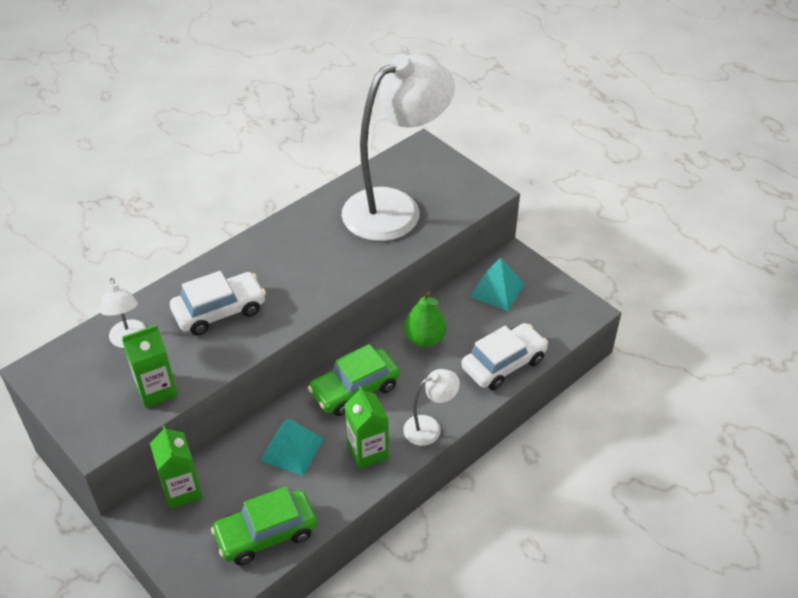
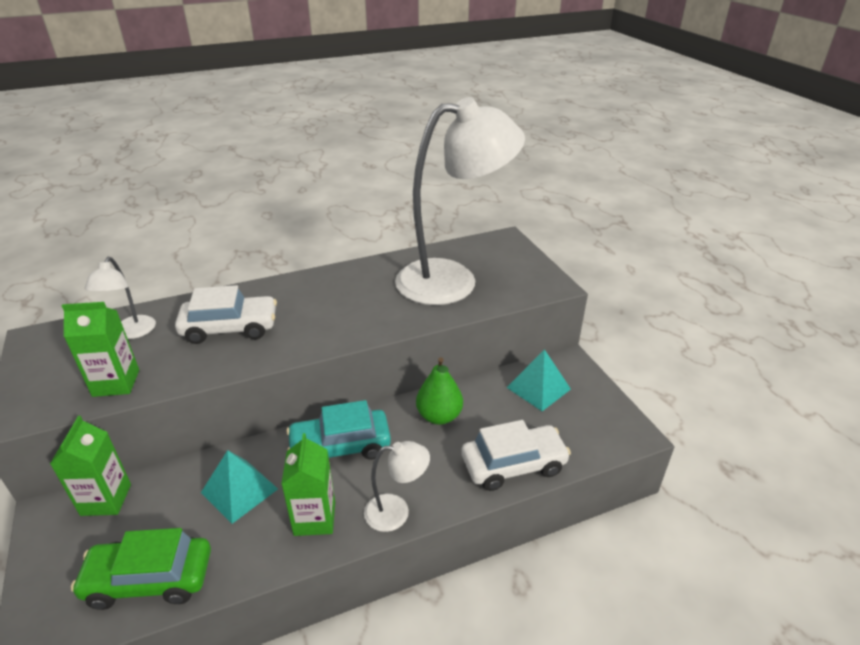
camera: 20 degrees right, 10 degrees down
green car [308,344,400,416] -> turquoise car [286,400,391,460]

